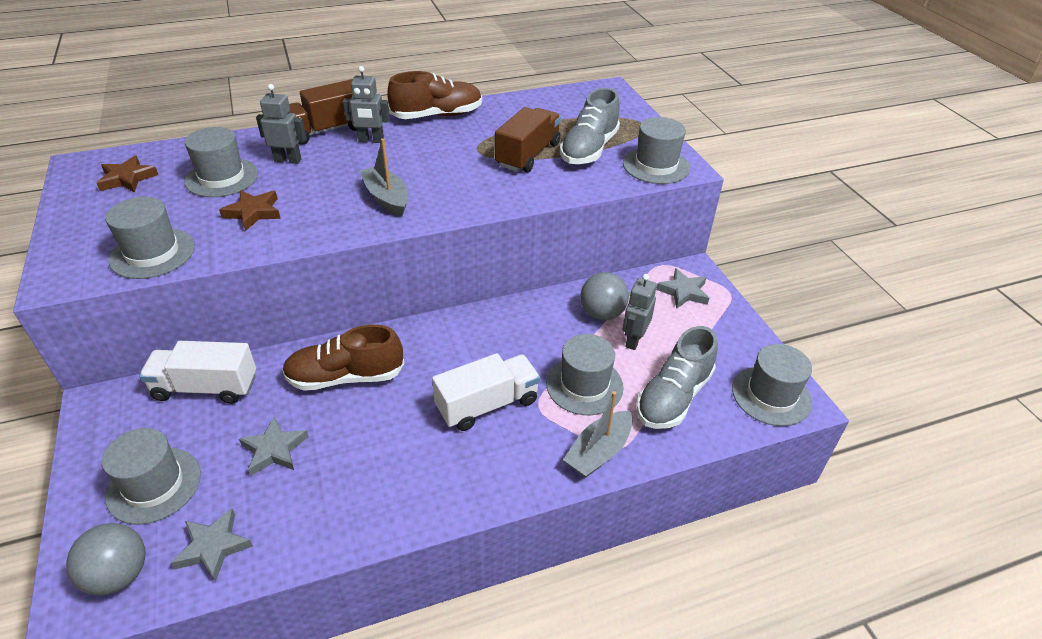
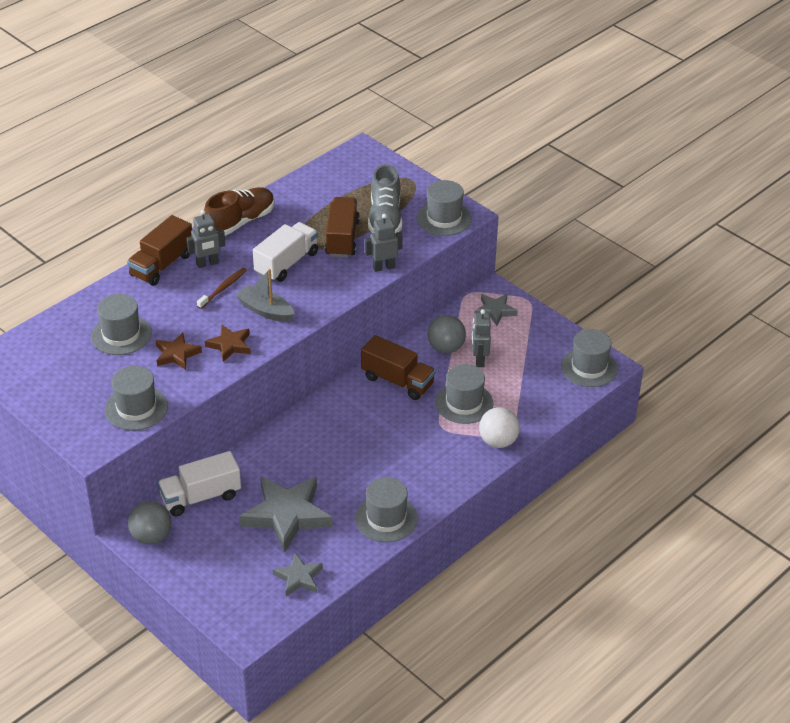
camera: 25 degrees left, 0 degrees up
grey ball [66,523,146,595] -> grey ball moved to [128,501,172,544]
brown star [97,155,158,192] -> brown star moved to [205,324,251,362]
grey hat [102,428,201,524] -> grey hat moved to [355,477,418,542]
grey star [239,416,309,476] -> grey star [239,476,333,553], size x1.89
grey robot [256,84,306,164] -> grey robot moved to [365,214,403,272]
brown shoe [282,324,404,391] -> none
white truck [432,353,540,431] -> white truck moved to [253,222,318,282]
grey boat [563,391,632,478] -> white ball [479,407,520,448]
grey shoe [636,326,718,429] -> none
none -> brown toothbrush [197,268,247,309]
none -> brown truck [361,335,436,400]

